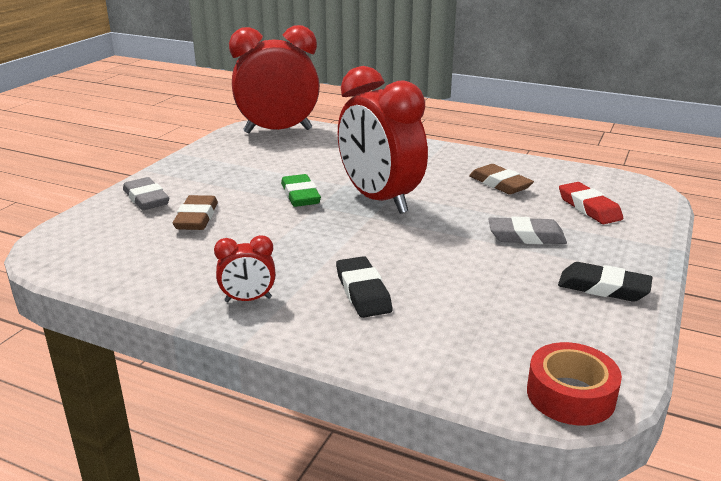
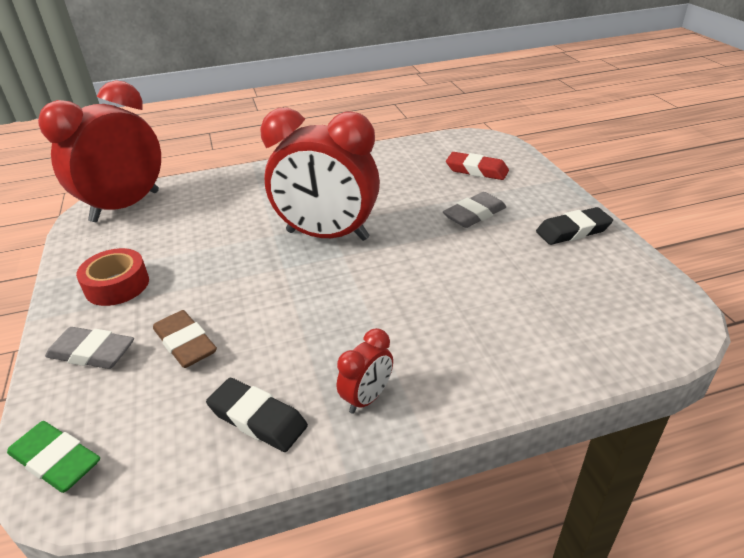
camera: 40 degrees left, 10 degrees up
green eraser [281,174,321,207] -> green eraser moved to [7,421,100,493]
black eraser [336,256,393,318] -> black eraser moved to [206,378,308,452]
brown eraser [469,164,534,195] -> none
red tape [527,342,622,426] -> red tape moved to [76,248,149,306]

